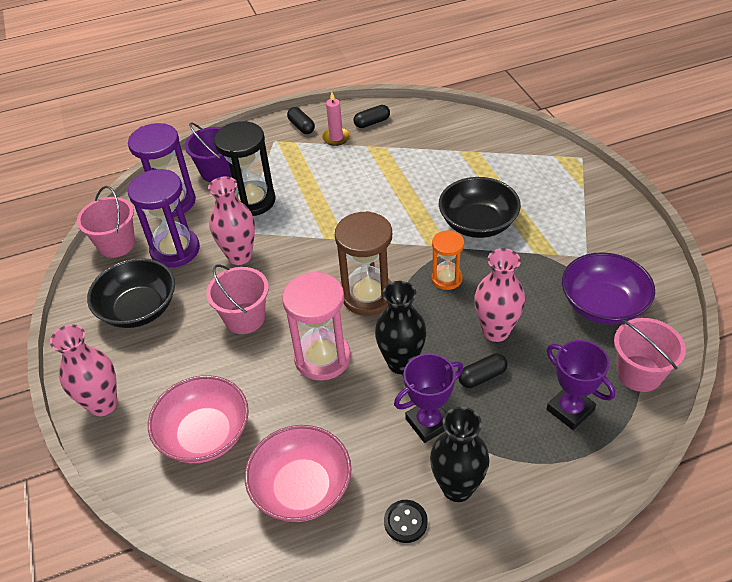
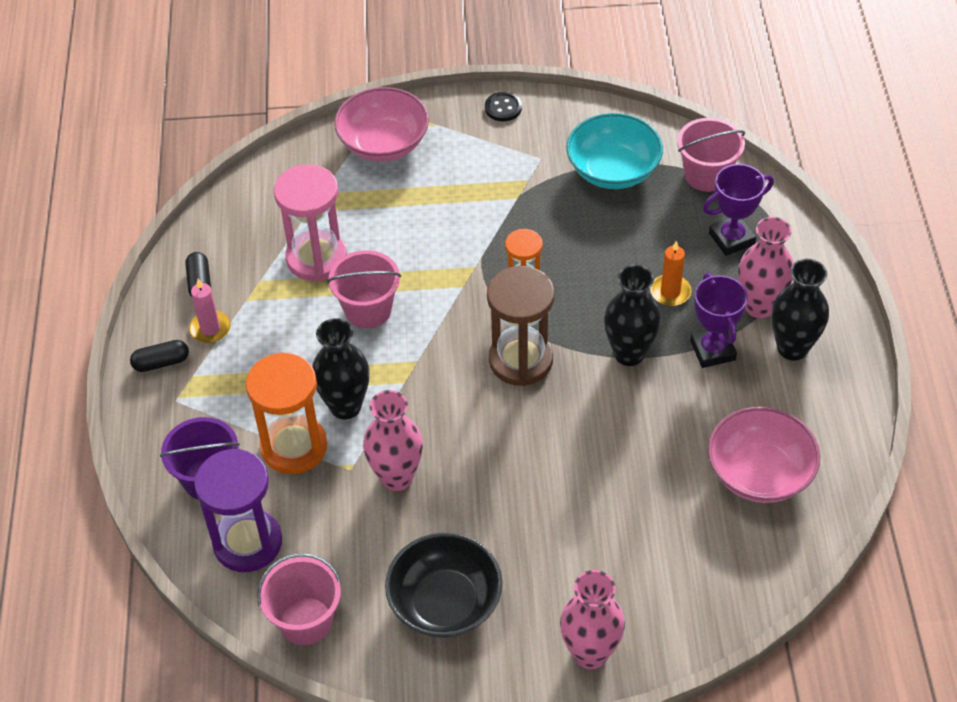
camera: 75 degrees left, 5 degrees up
purple hourglass [128,169,200,268] -> none
pink bowl [148,375,249,463] -> pink bowl moved to [334,87,429,162]
pink bucket [206,264,269,334] -> pink bucket moved to [327,250,401,328]
black hourglass [214,121,276,216] -> orange hourglass [246,352,327,474]
pink hourglass [282,272,351,381] -> pink hourglass moved to [274,164,347,281]
black button [384,500,428,543] -> black button moved to [485,92,522,121]
black bowl [439,177,521,238] -> none
black capsule [458,353,508,388] -> orange candle [650,241,691,306]
pink vase [474,248,525,342] -> pink vase moved to [738,217,794,318]
purple bowl [562,252,655,325] -> turquoise bowl [566,113,663,189]
none -> black vase [312,318,370,419]

